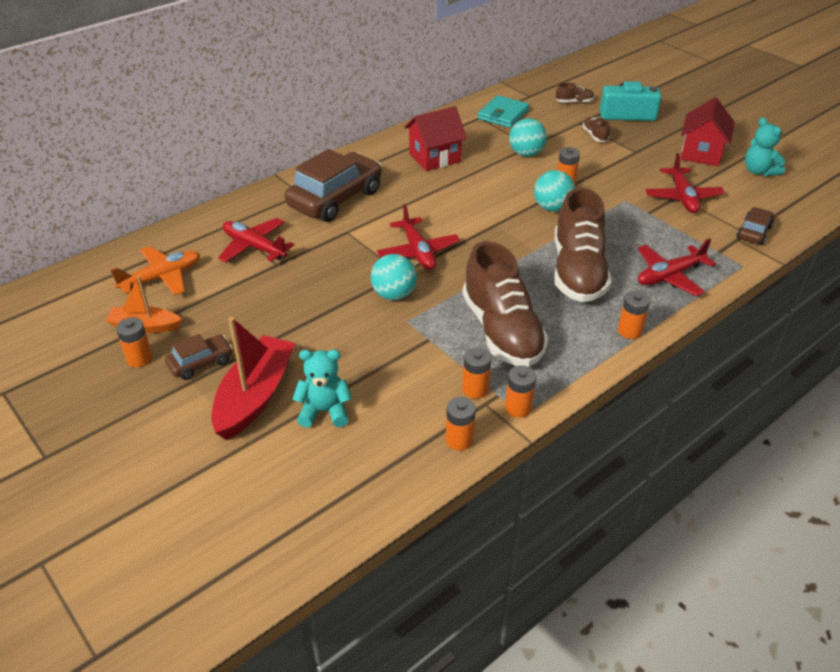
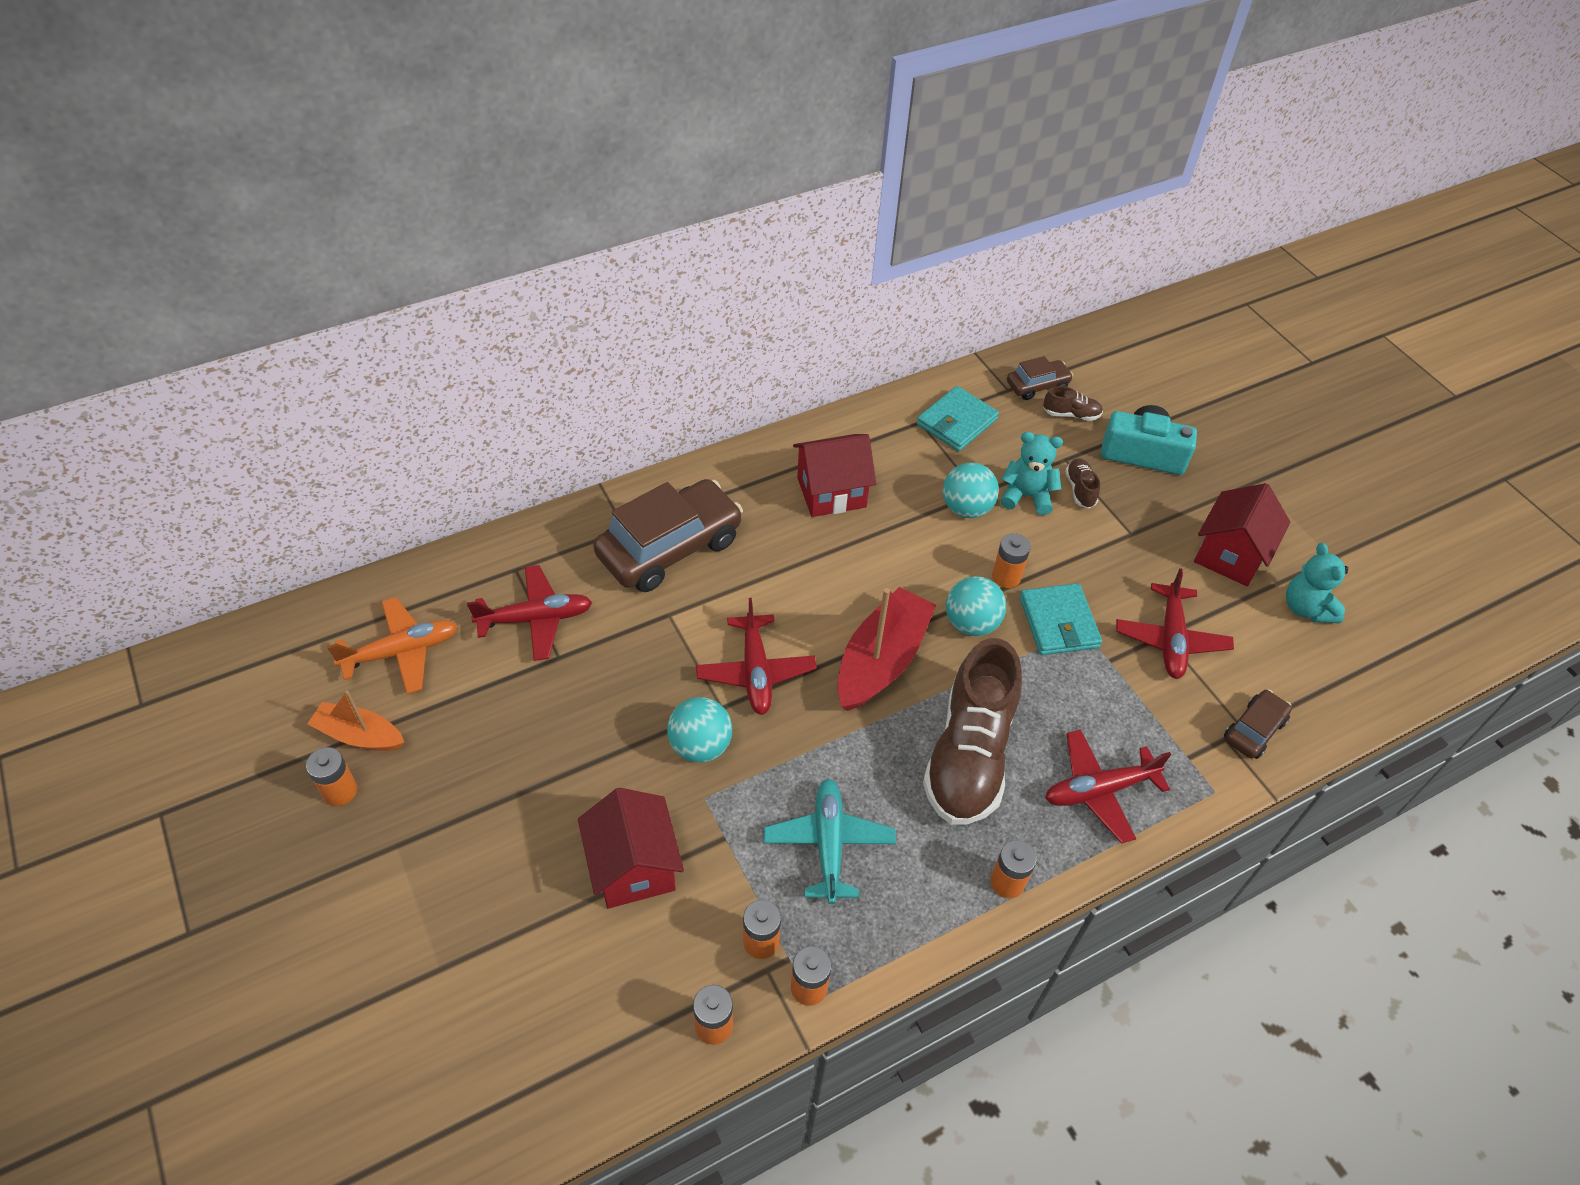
camera: 10 degrees right, 10 degrees up
brown car [165,334,233,380] -> brown car moved to [1007,356,1073,400]
red boat [211,317,295,440] -> red boat moved to [837,587,936,711]
red plane [218,218,294,263] -> red plane turned 120 degrees clockwise [467,565,592,661]
turquoise teddy bear [292,350,352,428] -> turquoise teddy bear moved to [1001,432,1063,515]
brown shoe [462,241,549,367] -> turquoise plane [764,779,896,904]
none -> red house [578,788,684,909]
none -> turquoise wallet [1020,583,1102,655]

